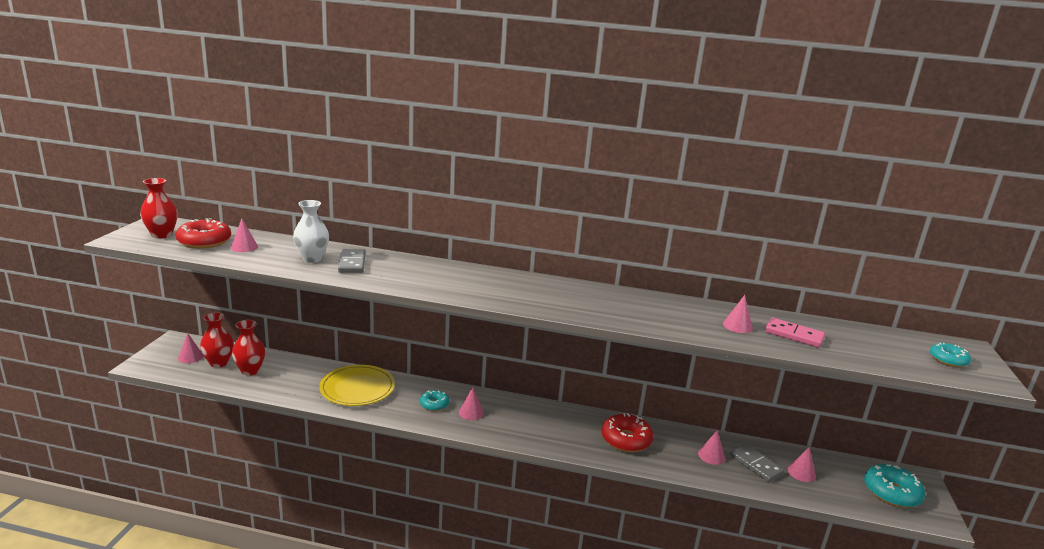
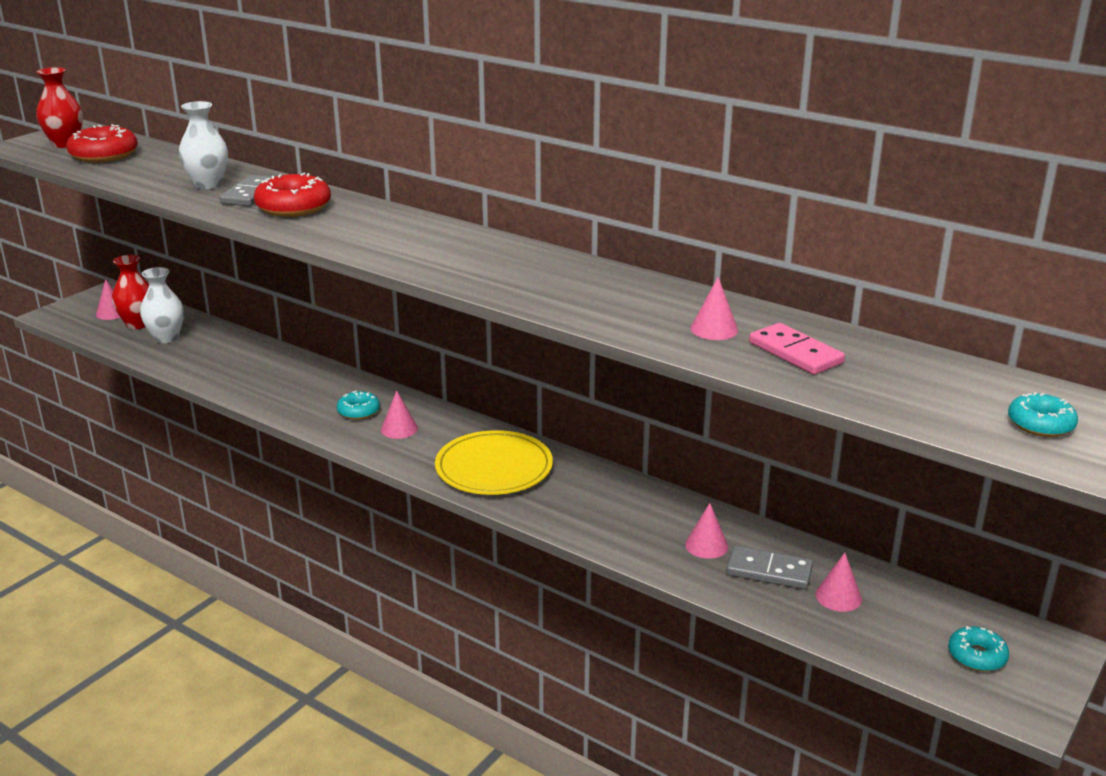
camera: 25 degrees right, 5 degrees up
pink cone [231,219,258,252] -> none
red vase [232,320,265,376] -> white vase [140,267,184,343]
yellow plate [319,365,395,406] -> yellow plate moved to [435,430,553,495]
red donut [601,413,653,452] -> red donut moved to [254,173,331,217]
grey domino [730,444,784,482] -> grey domino turned 60 degrees counterclockwise [726,546,813,589]
turquoise donut [864,464,925,508] -> turquoise donut [948,626,1009,672], size x0.60

